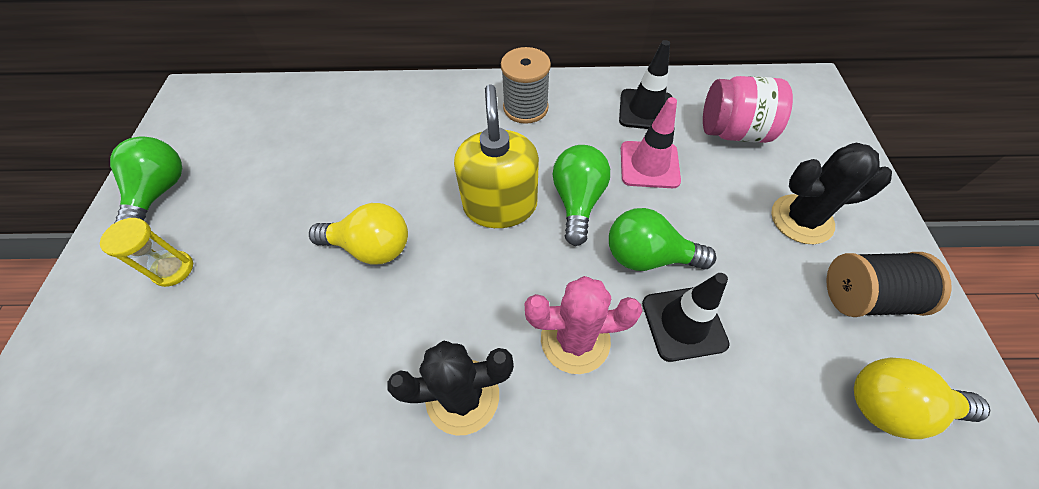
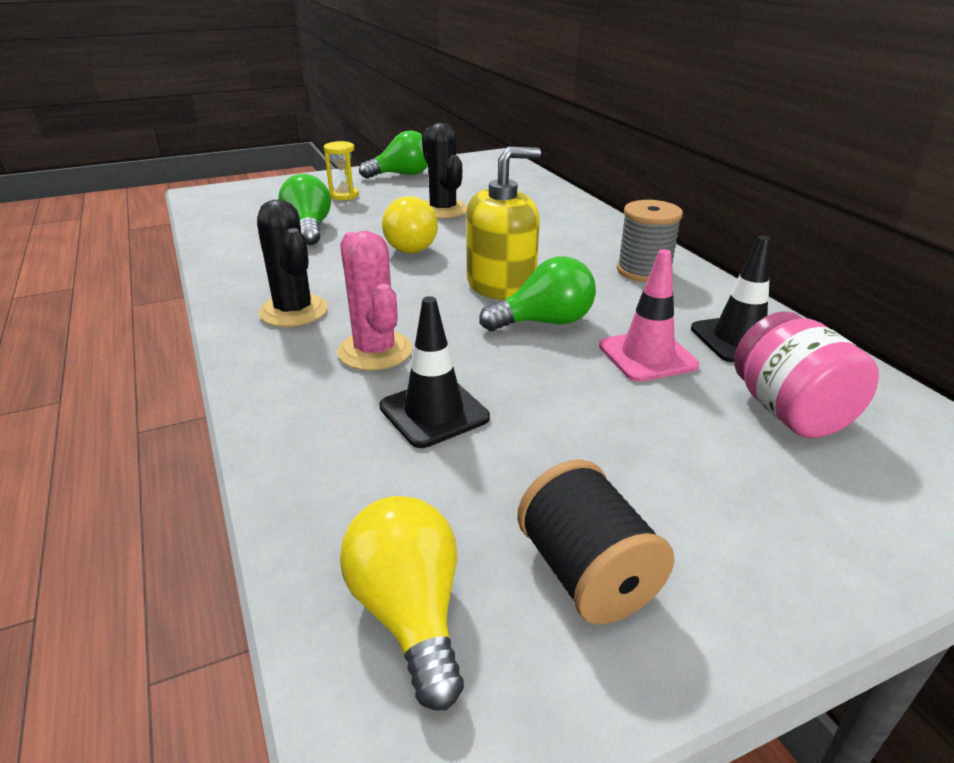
camera: 65 degrees right, 25 degrees down
green light bulb [609,208,716,271] -> green light bulb moved to [279,174,331,245]
black cactus [771,142,892,244] -> black cactus moved to [422,123,467,219]

